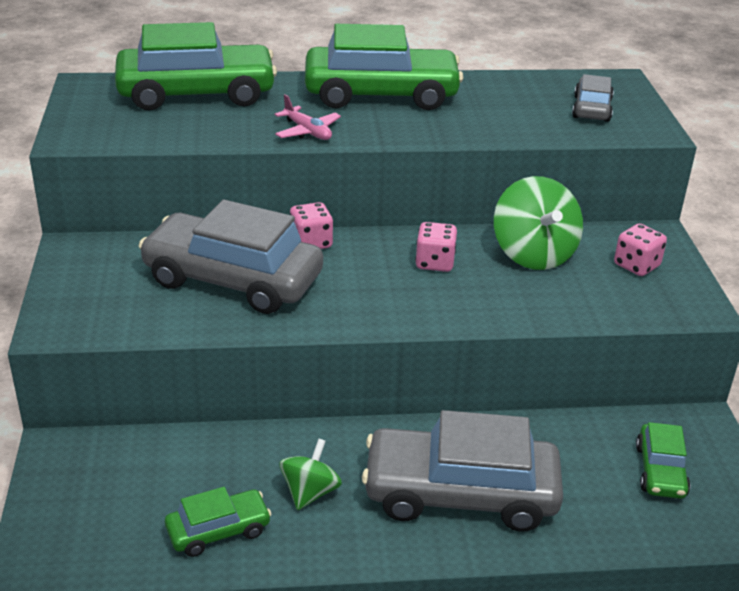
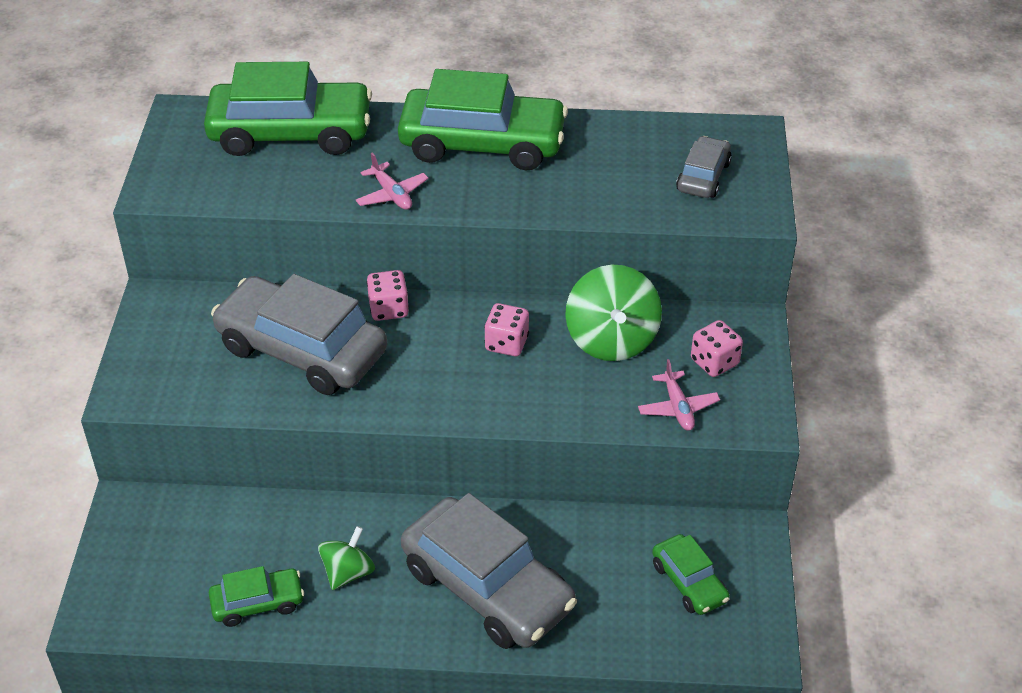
camera: 10 degrees right, 10 degrees up
grey car [362,410,563,532] -> grey car turned 150 degrees counterclockwise [401,493,577,649]
green car [636,422,690,499] -> green car turned 45 degrees counterclockwise [652,534,730,615]
none -> pink plane [638,359,720,431]

